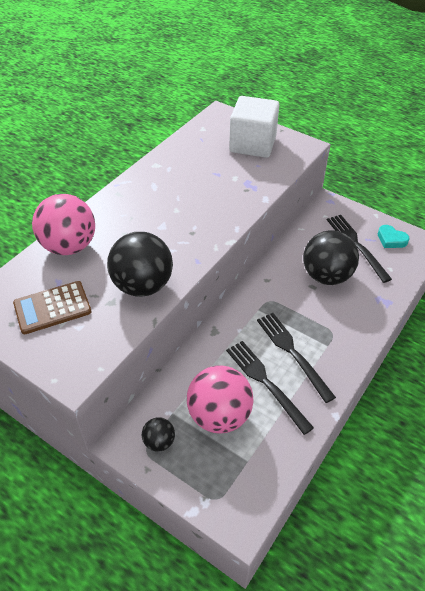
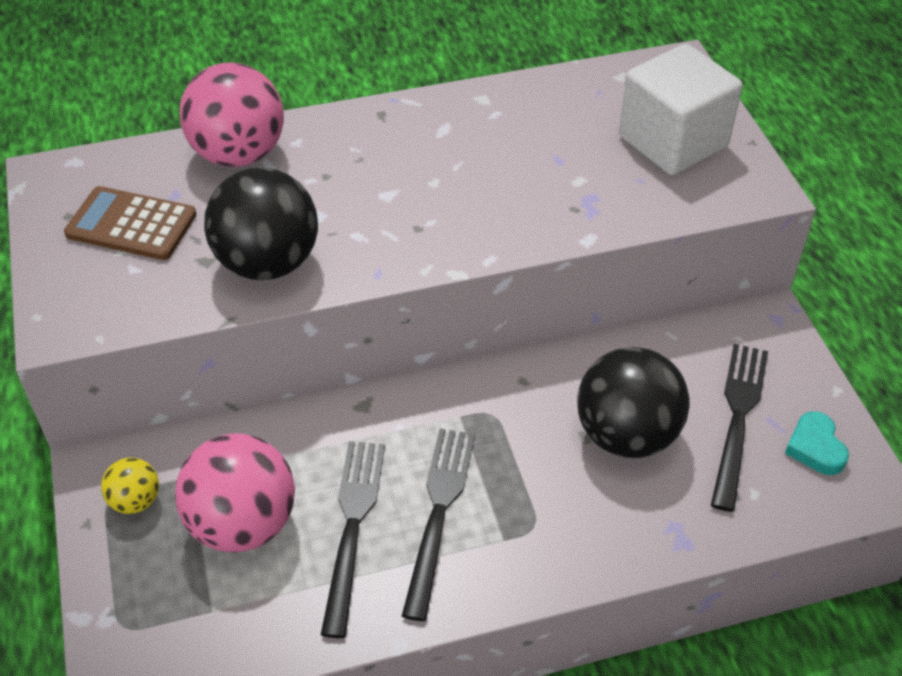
camera: 40 degrees right, 0 degrees up
black ball [142,417,175,452] -> yellow ball [101,457,159,514]

